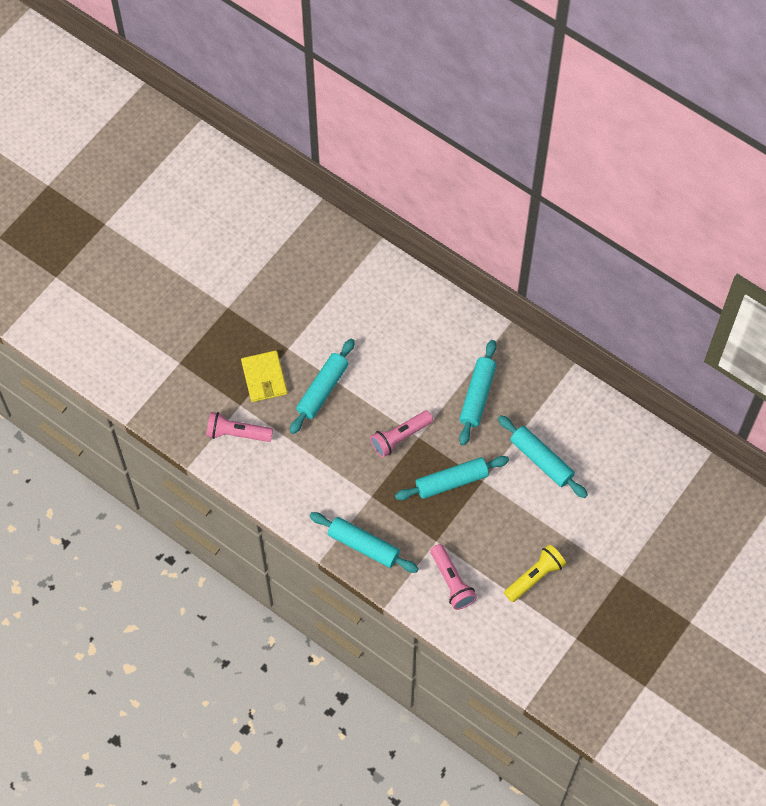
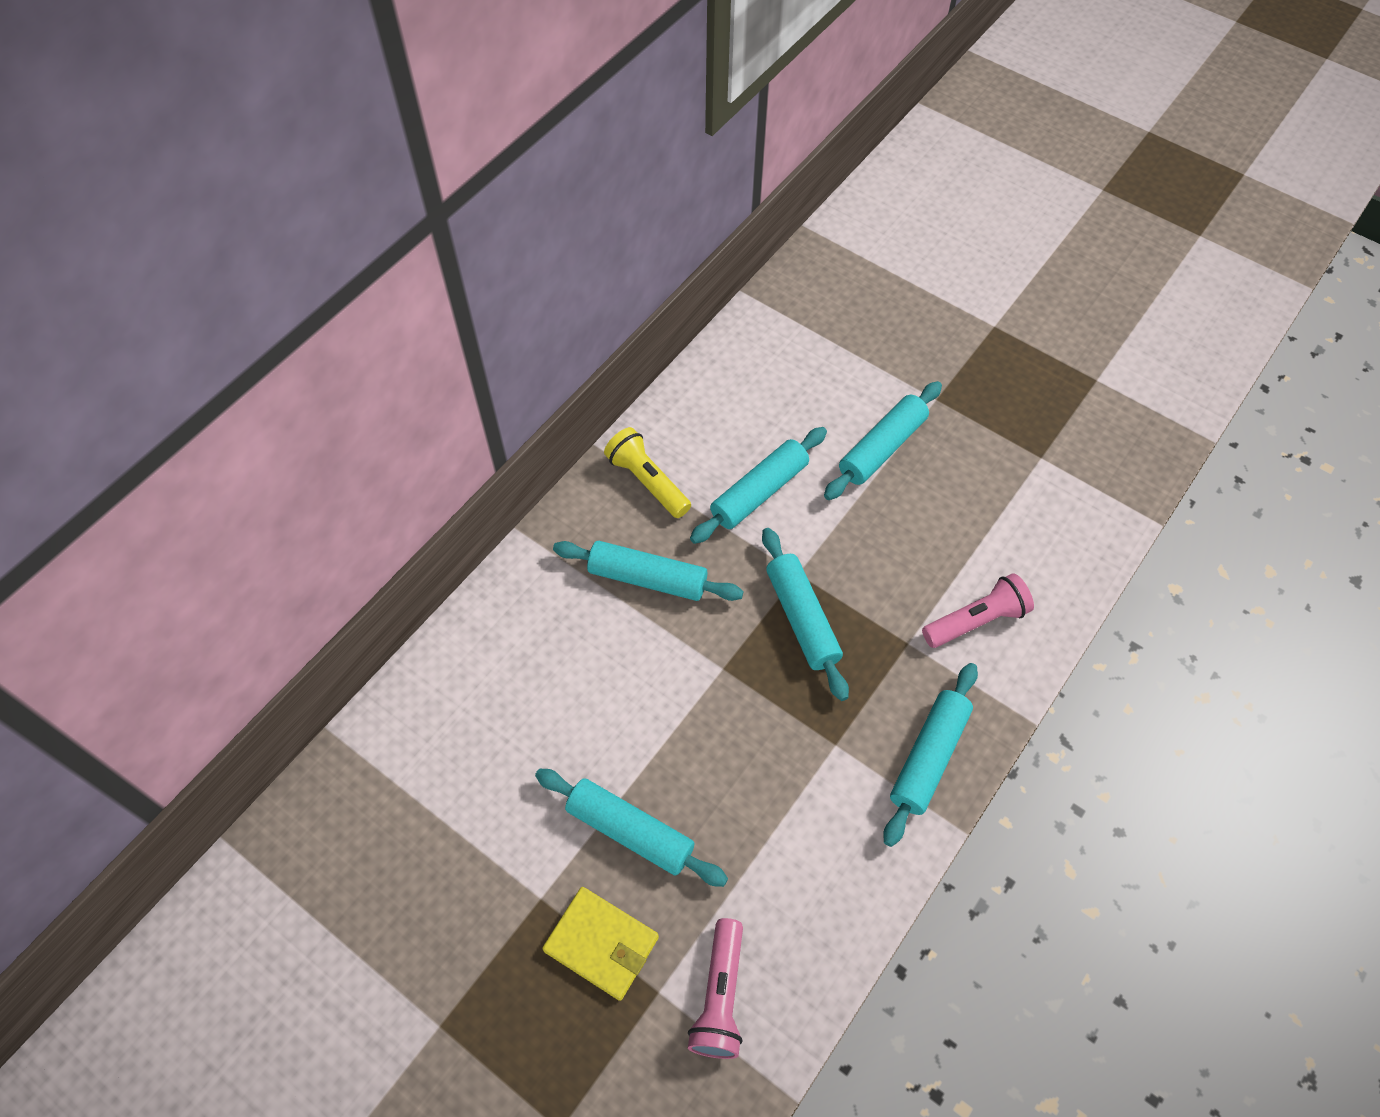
camera: 90 degrees left, 5 degrees down
yellow wallet [241,350,287,402] -> yellow wallet turned 45 degrees clockwise [542,887,659,1001]
pink flashlight [370,410,433,458] -> none
yellow flashlight [504,544,566,602] -> yellow flashlight moved to [604,427,691,518]
none -> turquoise rolling pin [824,381,942,500]

